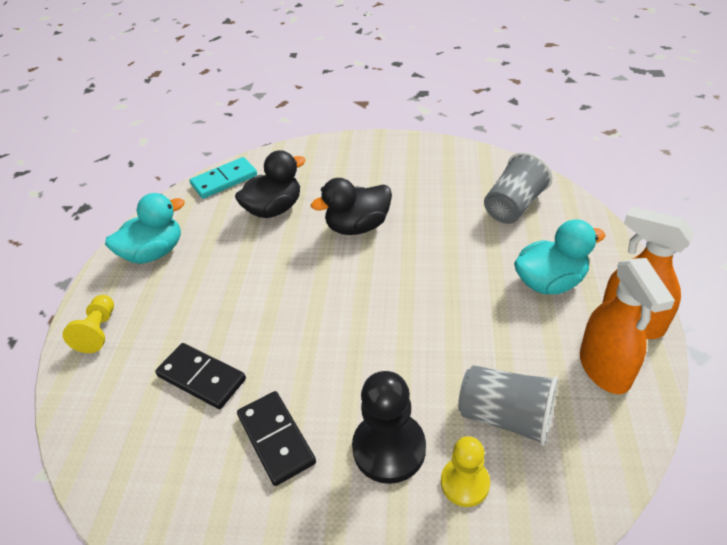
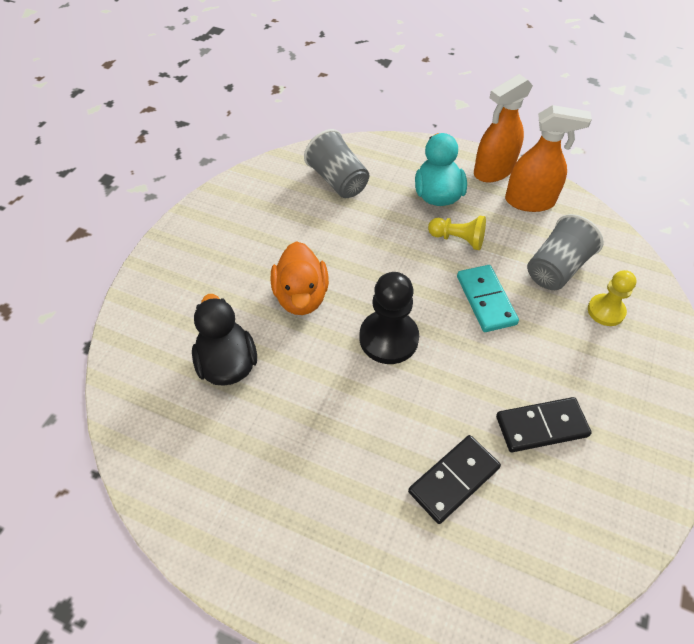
camera: 75 degrees left, 10 degrees up
yellow pawn [62,295,114,353] -> yellow pawn moved to [428,216,486,250]
turquoise duck [105,193,185,264] -> none
turquoise domino [190,157,257,199] -> turquoise domino moved to [457,265,519,332]
black duck [311,178,392,235] -> orange duck [271,241,329,315]
black pawn [352,371,426,484] -> black pawn moved to [360,272,419,364]

